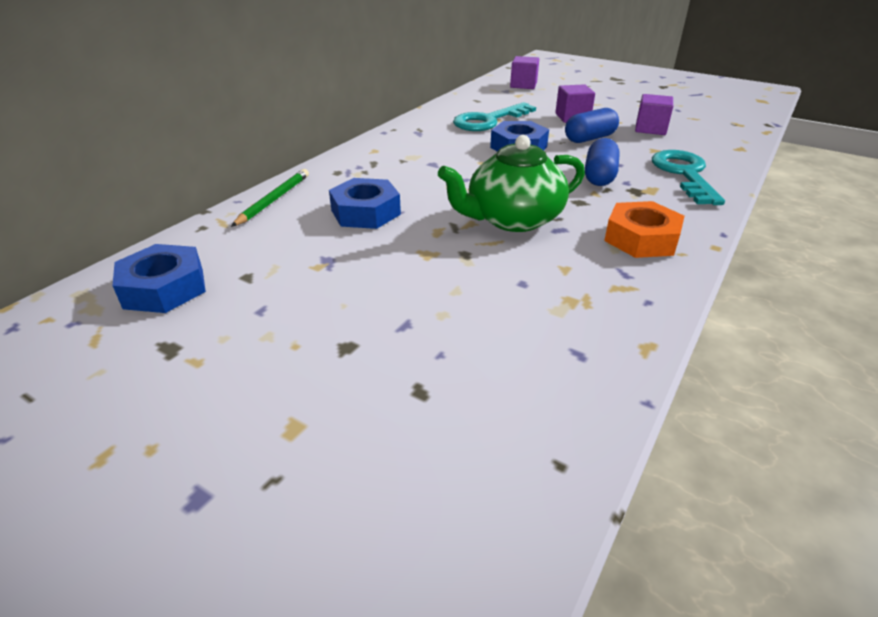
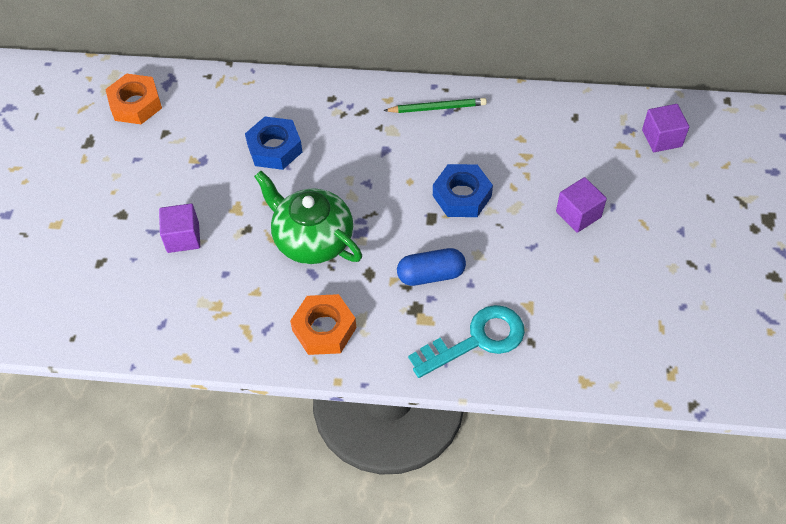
camera: 65 degrees right, 20 degrees up
blue nut [112,244,206,313] -> orange nut [105,73,162,124]
green pencil [231,169,309,227] -> green pencil moved to [383,98,487,113]
turquoise key [453,102,536,131] -> none
blue capsule [565,108,619,143] -> none
purple cube [635,94,673,135] -> purple cube moved to [159,203,200,253]

